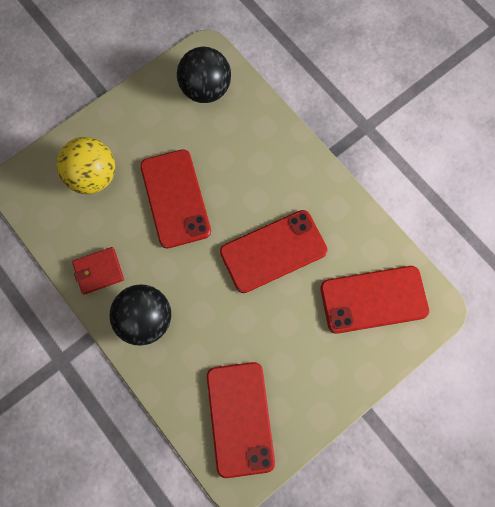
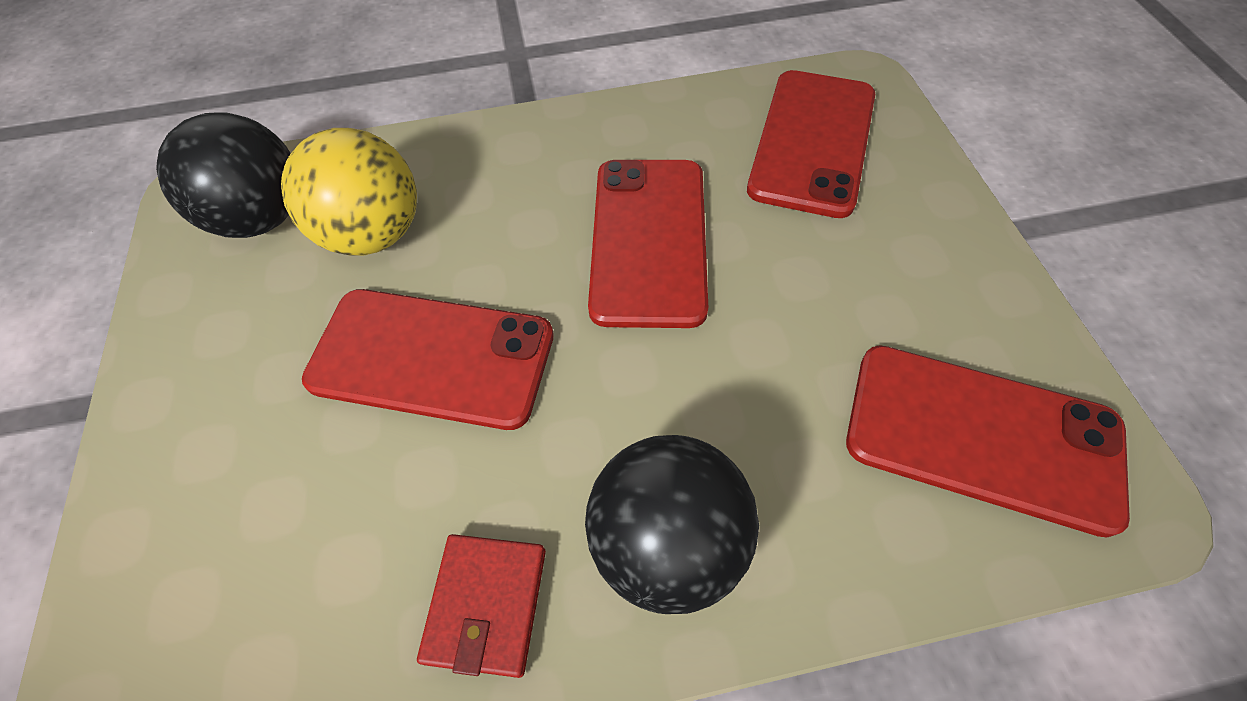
camera: 60 degrees left, 15 degrees down
yellow ball [56,137,115,194] -> yellow ball moved to [281,128,417,256]

